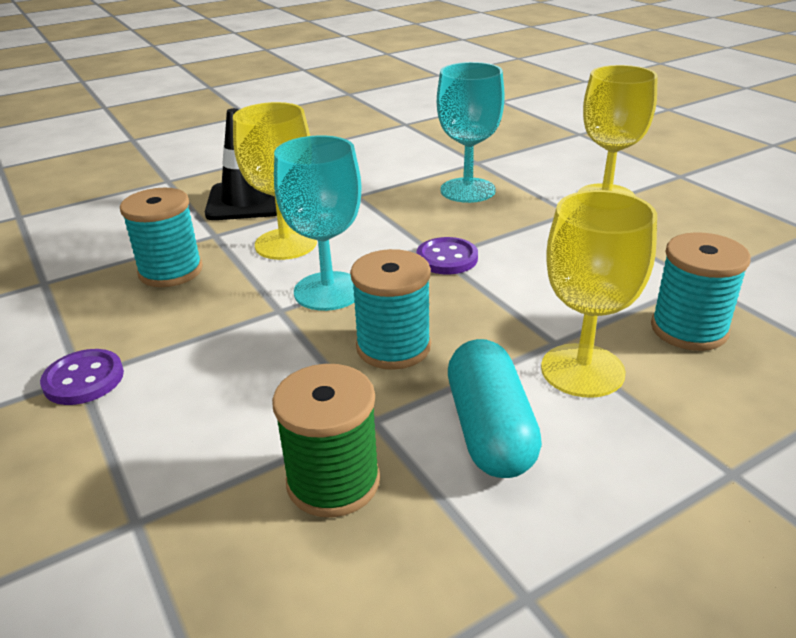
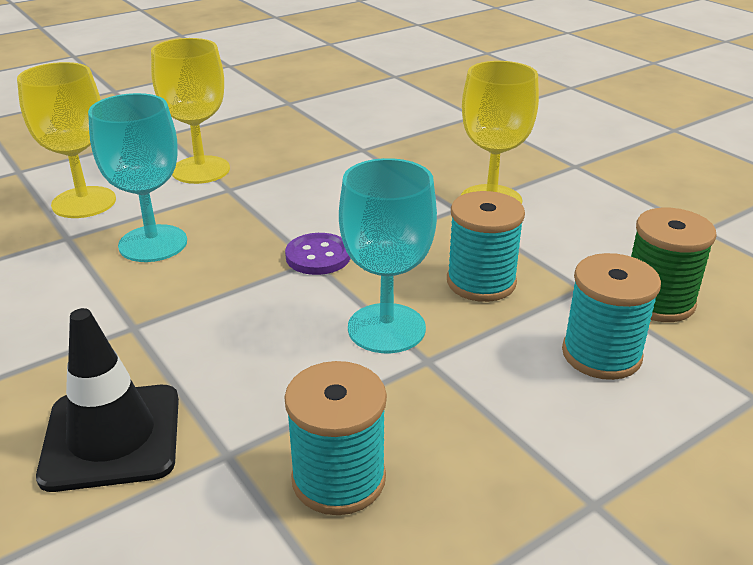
camera: 95 degrees left, 0 degrees up
purple button [40,349,124,405] -> none
yellow goblet [233,102,317,260] -> yellow goblet moved to [17,62,116,218]
turquoise capsule [448,339,542,478] -> none
turquoise spool [651,232,751,351] -> turquoise spool moved to [562,253,661,380]

